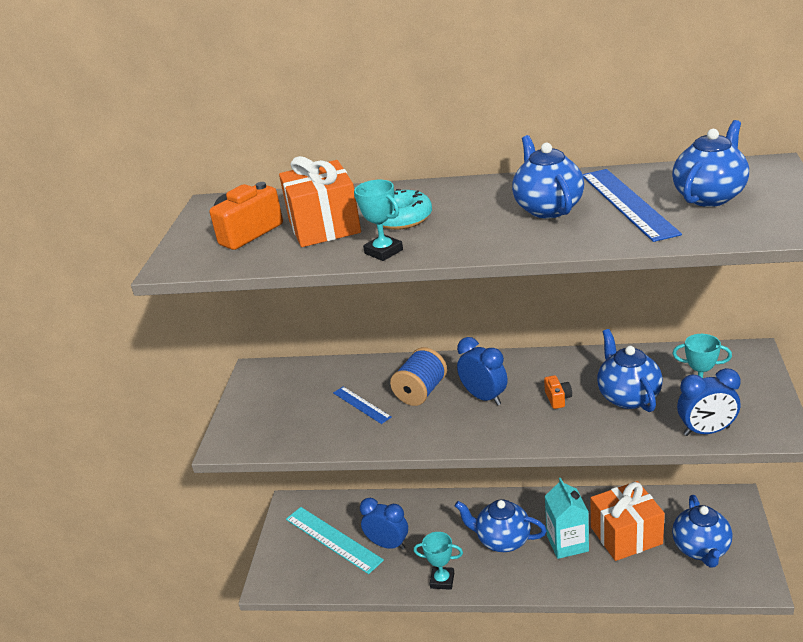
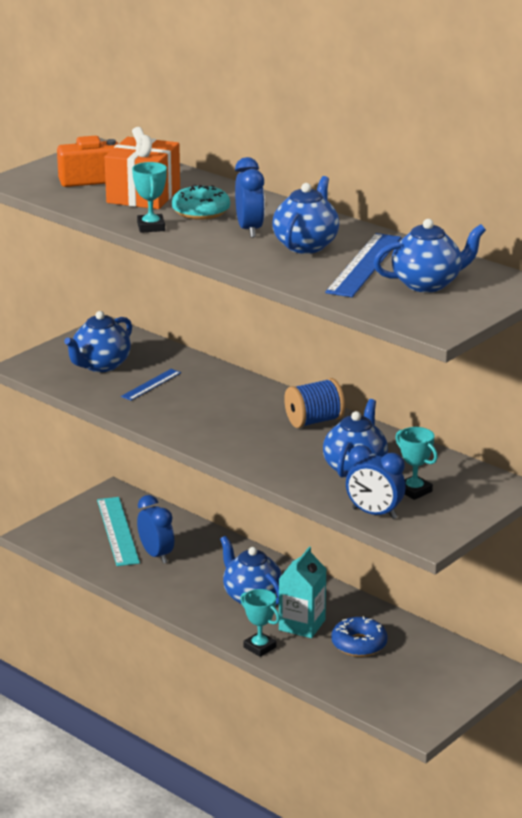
camera: 30 degrees right, 5 degrees down
blue ruler [333,387,392,424] -> blue ruler turned 45 degrees clockwise [121,369,181,401]
blue spool [390,347,447,406] -> blue spool moved to [284,378,345,428]
turquoise trophy [414,532,463,590] -> turquoise trophy moved to [240,589,280,657]
blue clock [457,337,508,405] -> blue clock moved to [235,157,265,238]
orange camera [544,375,572,409] -> none
orange gift [590,481,665,561] -> blue donut [331,616,388,657]
blue teapot [672,495,732,568] -> blue teapot moved to [64,311,132,372]

